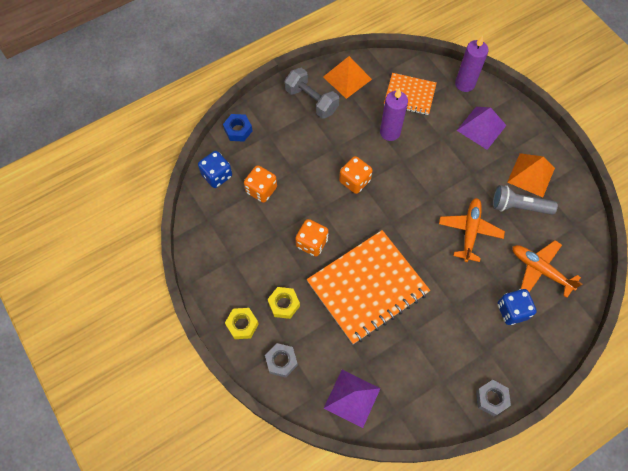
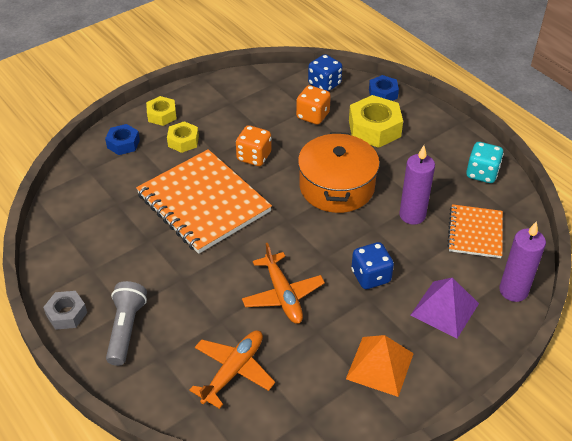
camera: 85 degrees right, 20 degrees down
grey nut [265,343,298,378] -> blue nut [105,124,140,155]
grey dumbbell [285,68,339,119] -> none
orange pyramid [323,56,372,99] -> turquoise dice [466,142,504,183]
purple pyramid [324,370,381,428] -> none
orange dice [339,156,373,194] -> orange pot [298,132,380,213]
orange plane [439,198,505,262] -> orange plane turned 60 degrees clockwise [242,243,325,324]
grey flashlight [493,185,558,215] -> grey flashlight moved to [106,281,147,366]
blue dice [498,289,537,325] -> blue dice moved to [351,242,394,289]
none -> yellow nut [349,95,403,148]

